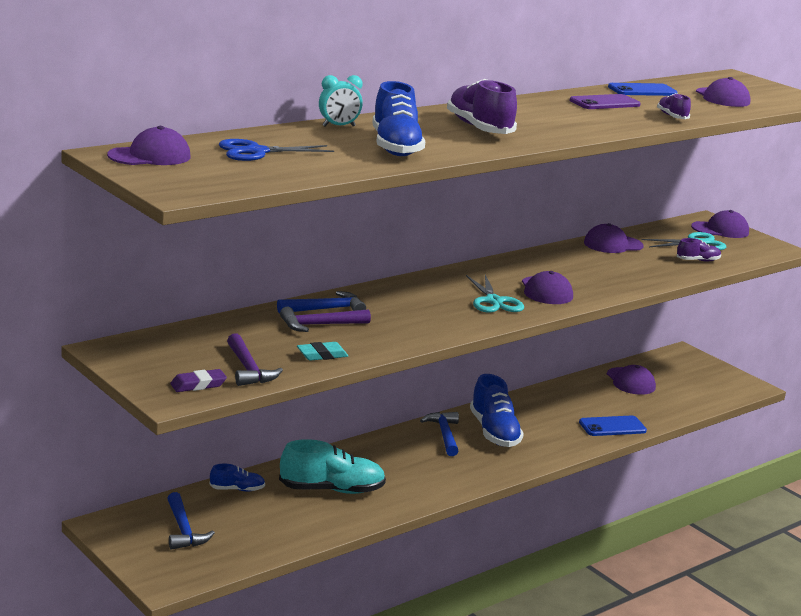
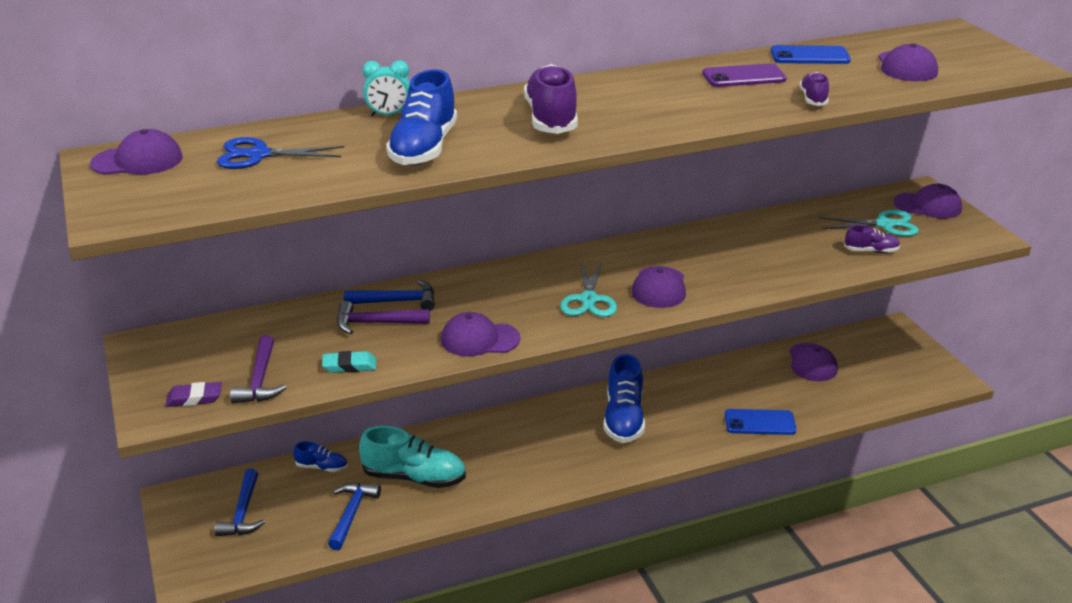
camera: 20 degrees right, 10 degrees up
blue hammer [420,412,459,456] -> blue hammer moved to [328,483,381,550]
purple cap [584,223,644,253] -> purple cap moved to [441,312,520,357]

